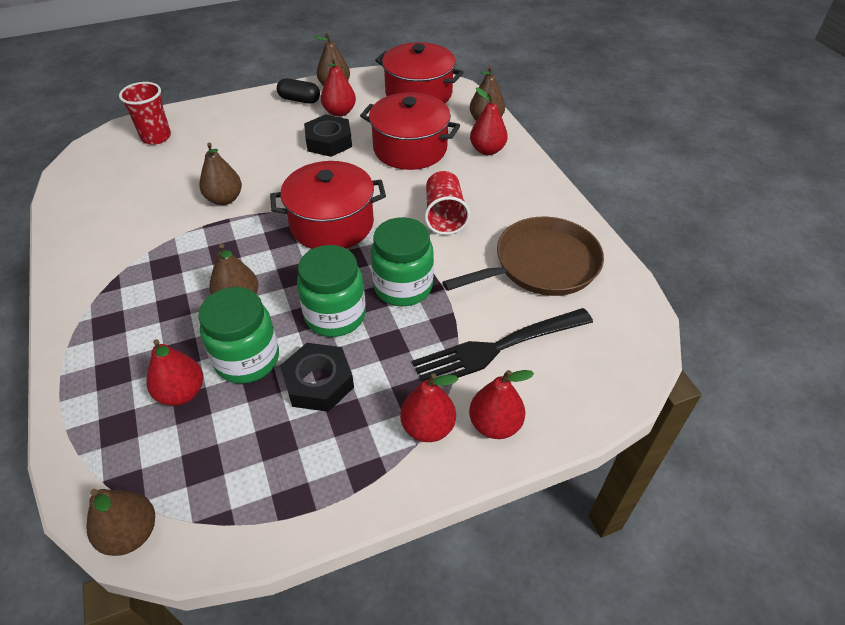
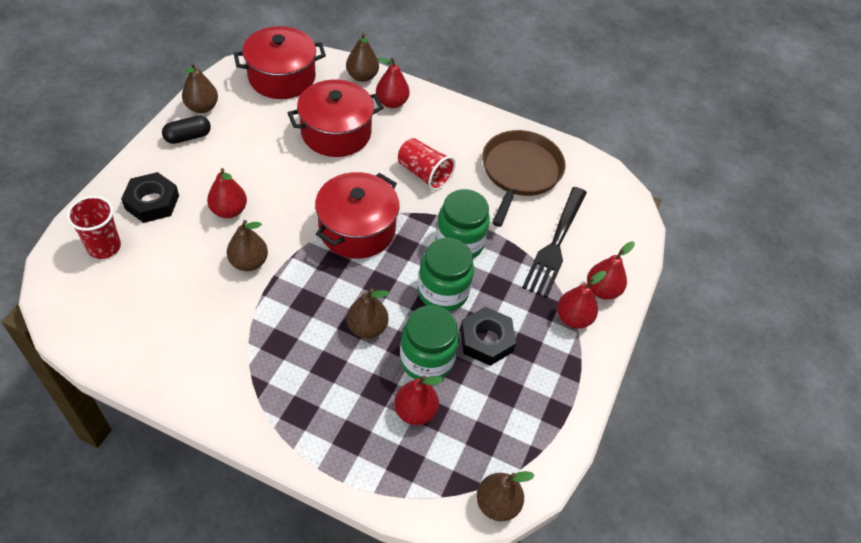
camera: 50 degrees left, 5 degrees up
black nut [304,114,352,157] -> black nut moved to [121,172,179,223]
red pear [321,58,356,117] -> red pear moved to [207,168,247,218]

